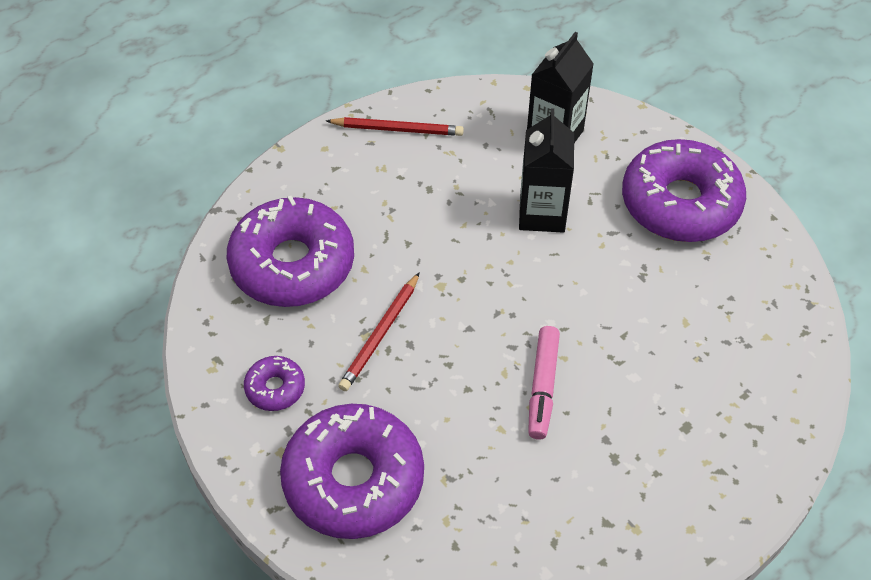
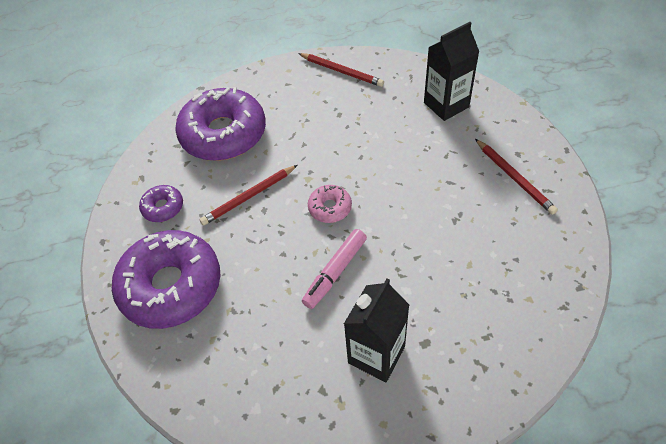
camera: 30 degrees right, 0 degrees up
black carton [519,108,574,233] -> black carton moved to [344,278,409,382]
purple donut [622,139,746,242] -> red pencil [475,139,558,215]
none -> pink donut [308,185,352,223]

